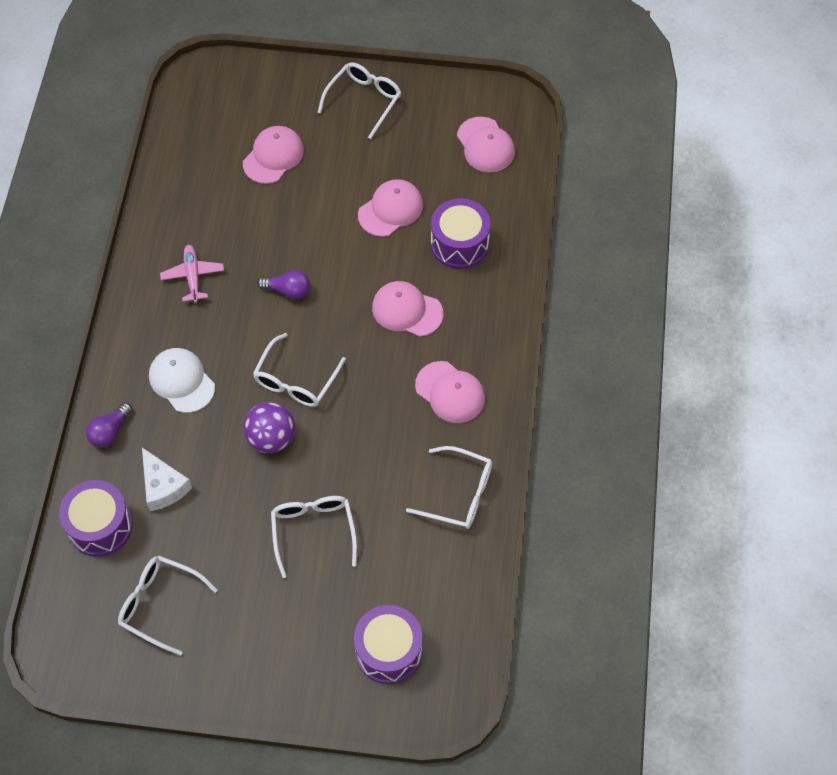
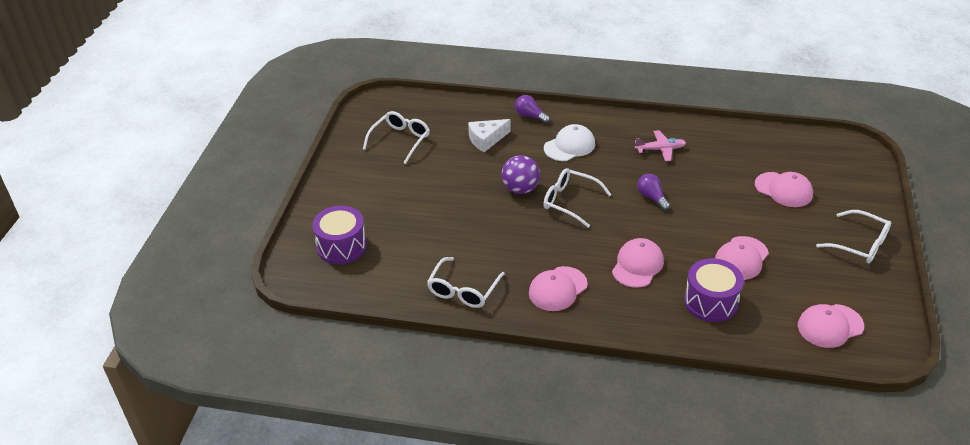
camera: 95 degrees right, 20 degrees down
purple drum [59,480,133,557] -> none
purple light bulb [257,270,310,299] -> purple light bulb turned 135 degrees clockwise [637,174,670,211]
white glasses [271,496,357,578] -> none
pink cap [358,179,423,237] -> pink cap turned 75 degrees clockwise [715,236,769,280]

